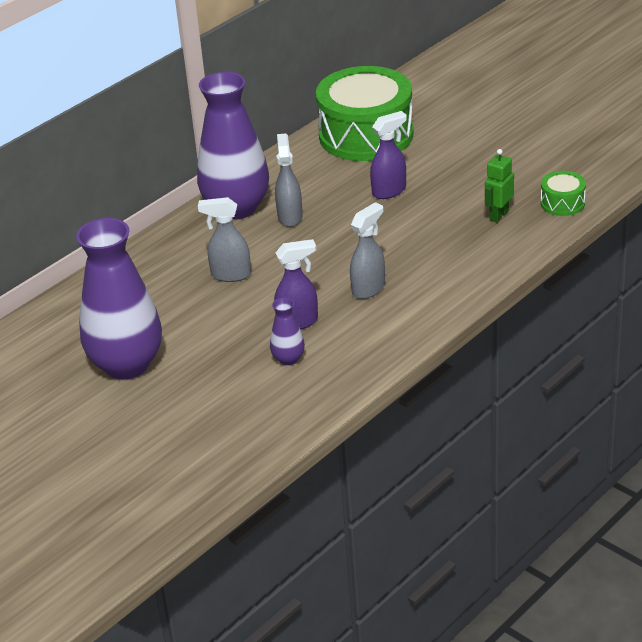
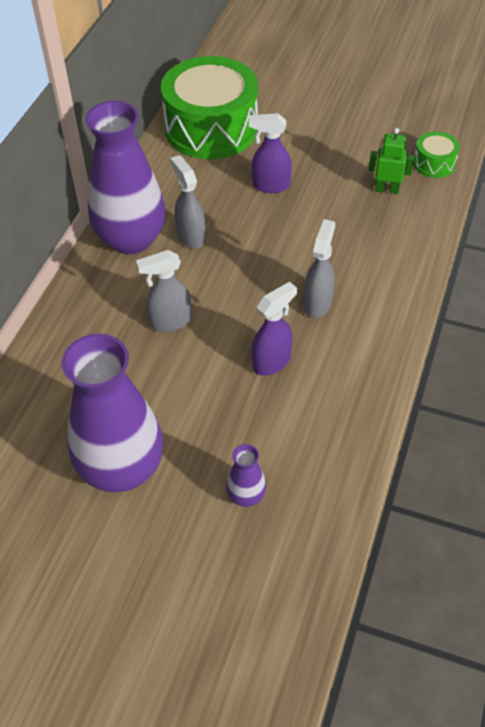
camera: 25 degrees left, 15 degrees up
purple vase [270,298,305,365] -> purple vase moved to [226,444,266,507]
purple spray bottle [370,111,407,199] -> purple spray bottle turned 120 degrees counterclockwise [249,113,292,193]
green robot [485,149,514,223] -> green robot turned 90 degrees clockwise [369,128,414,194]

